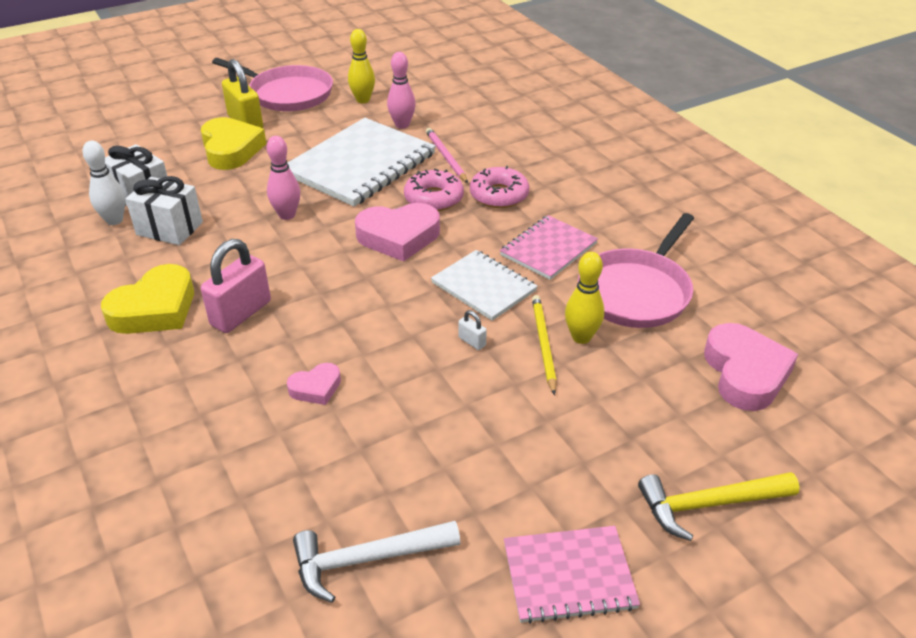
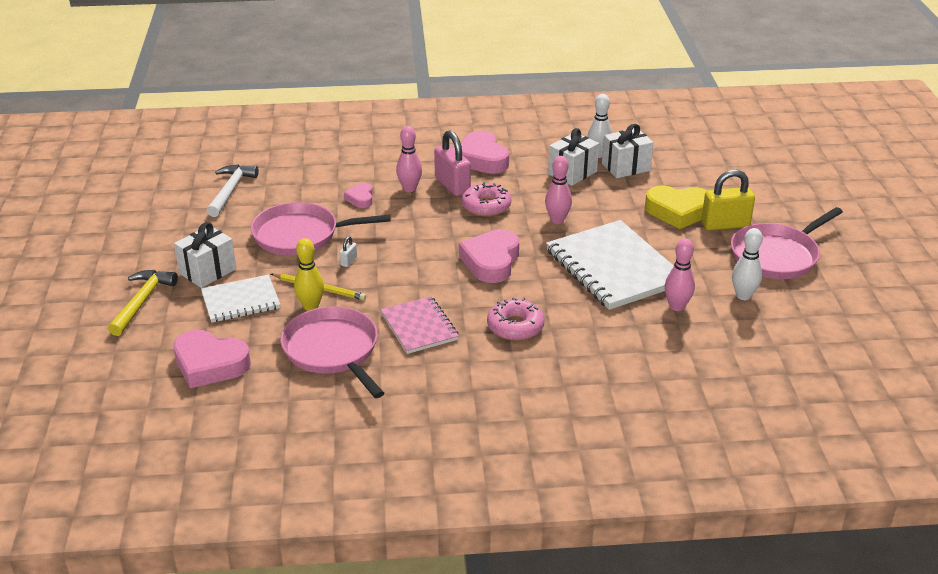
camera: 115 degrees right, 5 degrees down
yellow heart [101,264,194,334] -> pink heart [461,131,509,174]
yellow bowling pin [348,29,375,103] -> white bowling pin [732,228,763,300]
pink donut [404,169,464,211] -> pink donut moved to [462,182,511,217]
pink pencil [426,128,468,183] -> none
white notebook [431,250,538,321] -> white notebook moved to [201,275,280,323]
white padlock [458,310,487,350] -> white padlock turned 45 degrees counterclockwise [339,236,357,267]
pink notebook [504,526,640,624] -> none
none -> white gift [174,222,236,288]
none -> pink pan [251,202,391,256]
none -> pink bowling pin [396,126,422,192]

